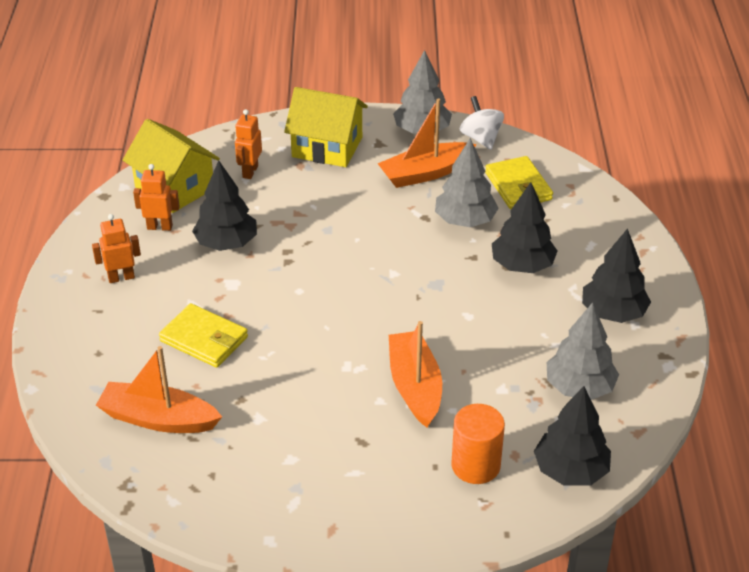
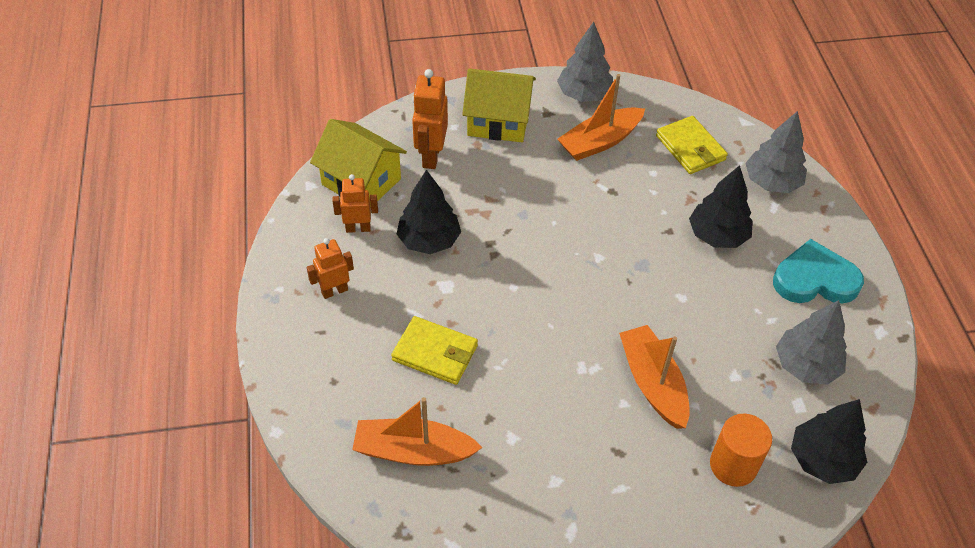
camera: 10 degrees left, 10 degrees up
orange robot [235,109,262,179] -> orange robot [412,69,448,169], size x1.52
grey tree [435,138,499,227] -> grey tree moved to [745,111,807,193]
white spinning top [460,96,504,150] -> none
black tree [582,228,651,323] -> turquoise heart [773,239,864,303]

